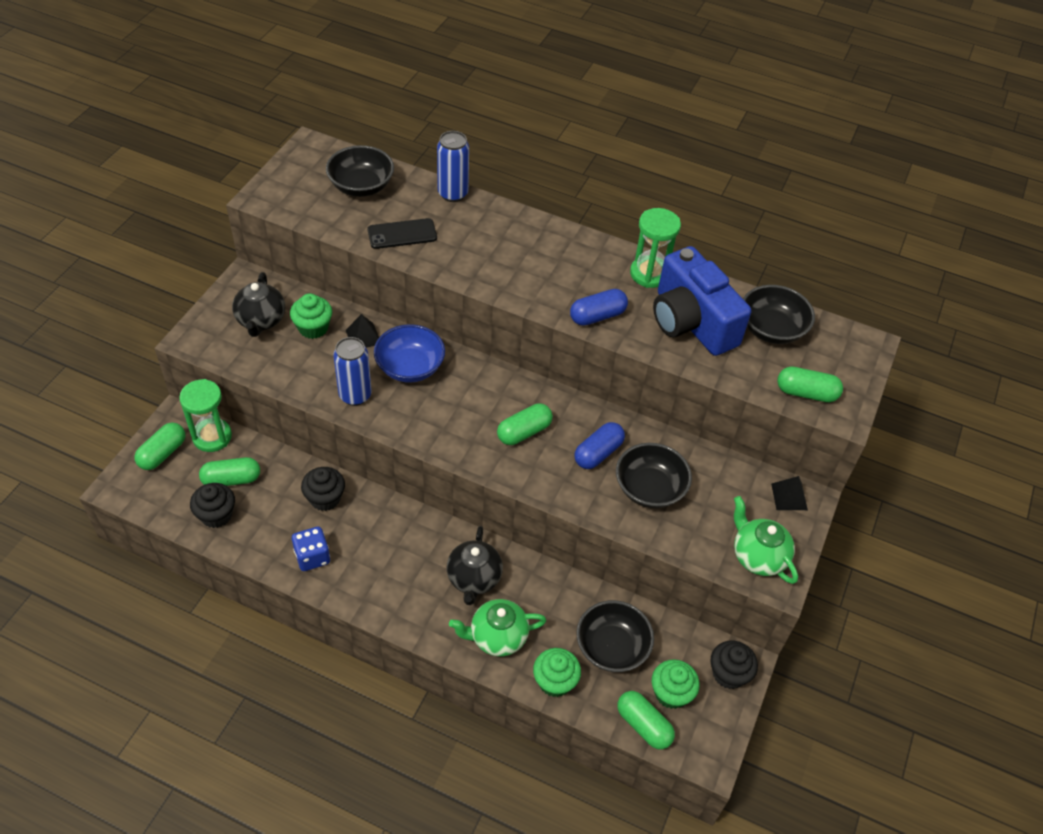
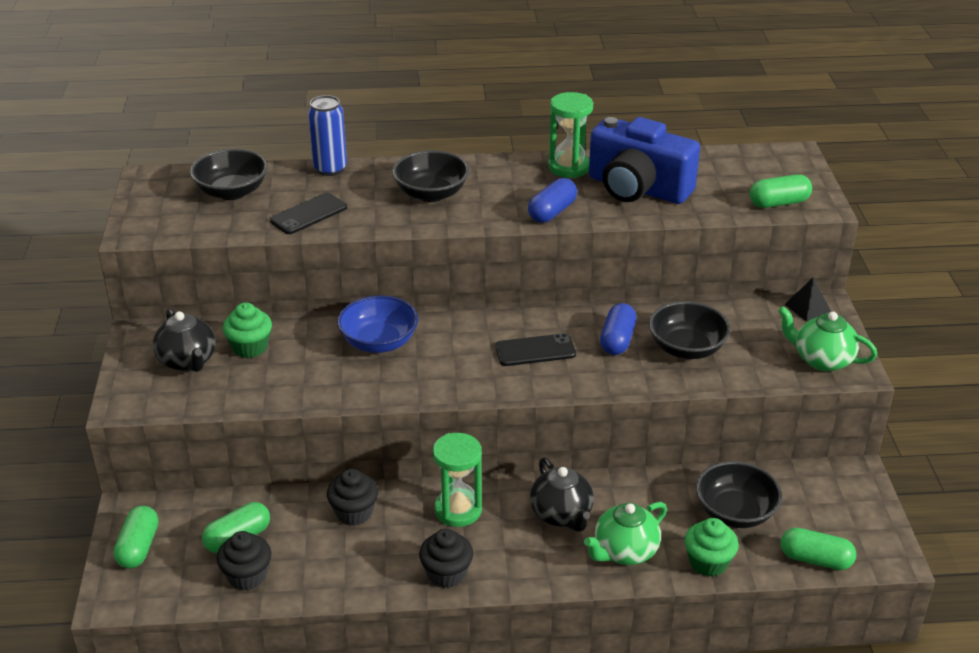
camera: 25 degrees left, 15 degrees down
green hourglass [179,379,232,452] -> green hourglass moved to [433,433,482,527]
blue dice [292,527,330,571] -> none
blue can [333,337,372,406] -> none
black pyramid [346,314,379,348] -> none
green capsule [497,403,553,445] -> black phone [495,333,576,366]
green cupcake [652,659,700,709] -> none
black cupcake [711,640,758,689] -> black cupcake moved to [419,529,473,588]
black bowl [743,285,815,344] -> black bowl moved to [392,150,469,202]

